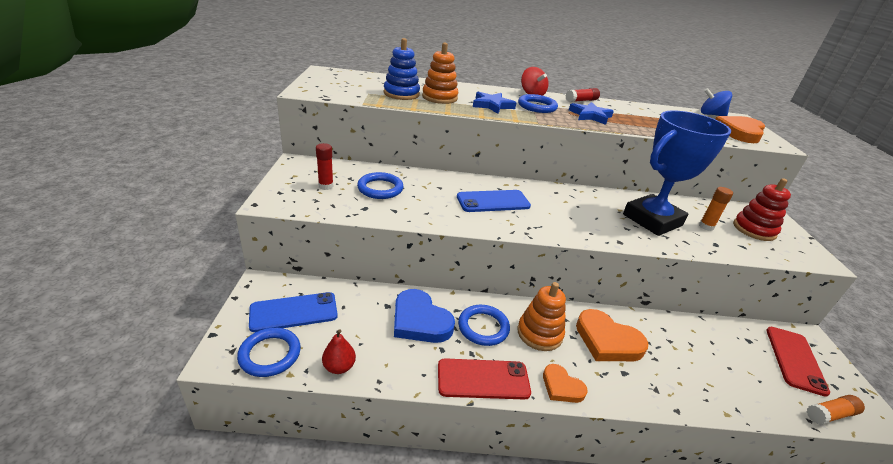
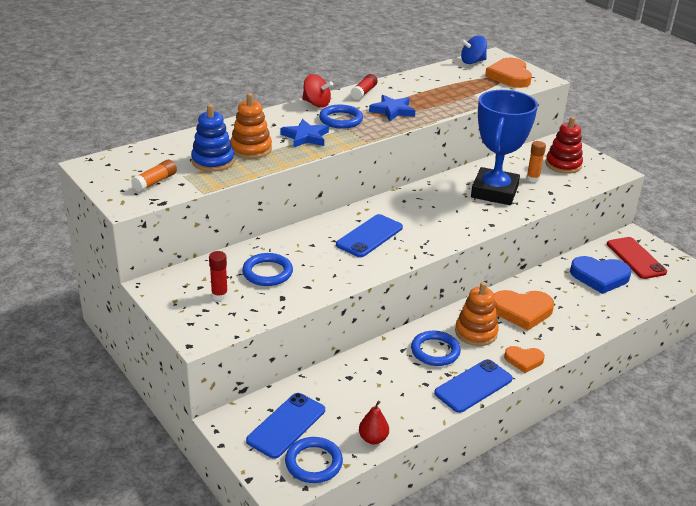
camera: 35 degrees left, 0 degrees up
blue heart [394,289,455,343] -> blue heart moved to [570,256,632,294]
red phone [438,358,531,400] -> blue phone [434,359,513,413]
orange glue stick [807,395,865,425] -> orange glue stick moved to [131,160,177,192]

